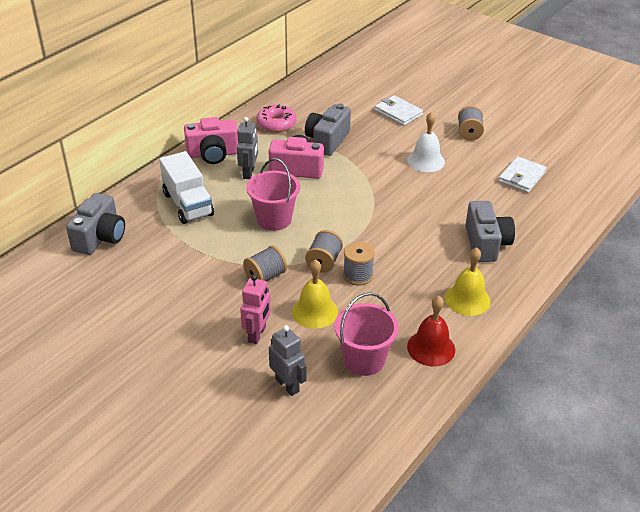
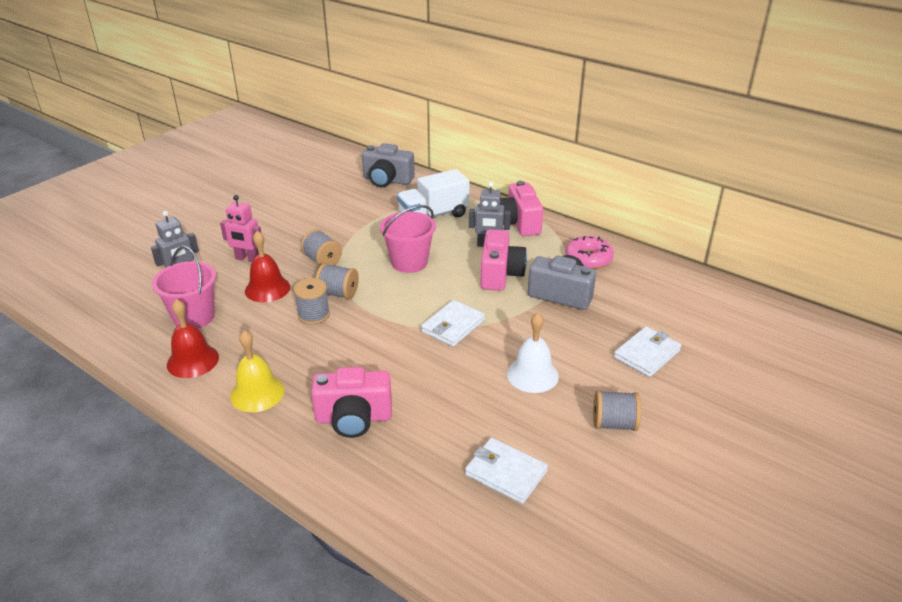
camera: 90 degrees right, 5 degrees down
yellow bell [292,259,338,329] -> red bell [245,231,290,302]
grey camera [465,201,515,262] -> pink camera [311,367,392,438]
none -> white wallet [421,300,485,347]

